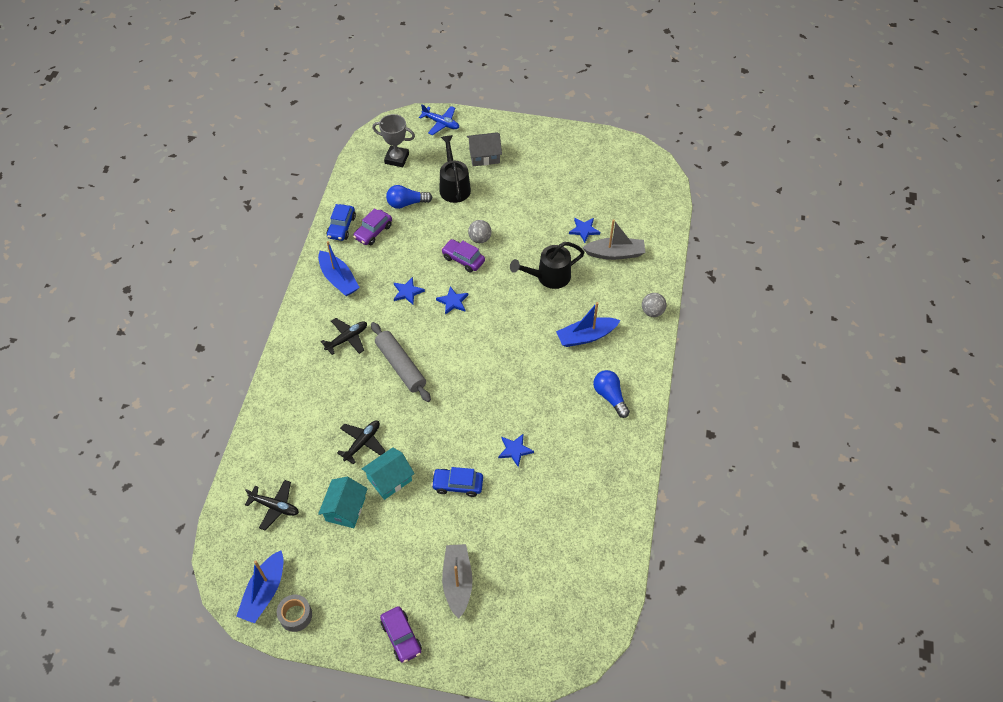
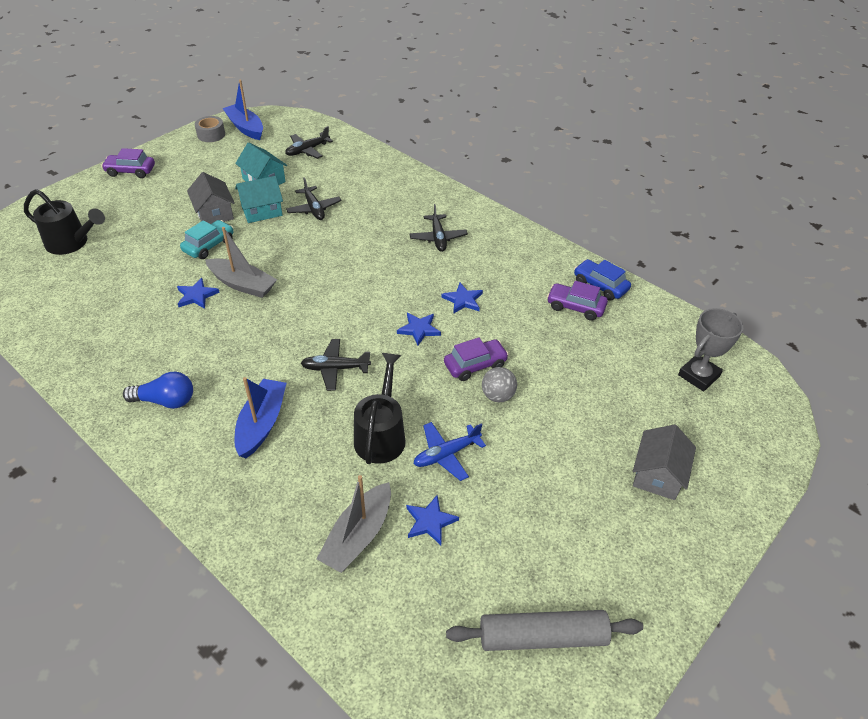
camera: 120 degrees right, 10 degrees down
blue boat [318,241,360,296] -> none
purple car [353,208,392,245] -> purple car turned 45 degrees counterclockwise [547,281,608,321]
turquoise house [362,447,415,500] -> turquoise house turned 75 degrees clockwise [235,176,283,223]
grey rolling pin [371,322,431,402] -> grey rolling pin moved to [446,610,643,651]
blue light bulb [386,185,433,209] -> none
blue plane [419,104,459,135] -> blue plane moved to [414,422,486,481]
blue car [431,467,483,497] -> turquoise car [180,220,233,259]
black watering can [439,135,471,203] -> black watering can moved to [24,189,105,255]
grey boat [442,544,473,619] -> grey boat moved to [205,227,277,298]
grey ball [642,293,667,317] -> none
none -> grey house [187,172,235,224]
none -> black plane [301,339,371,391]

